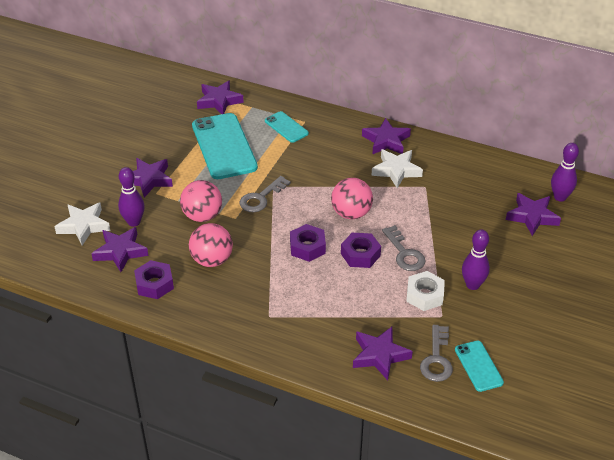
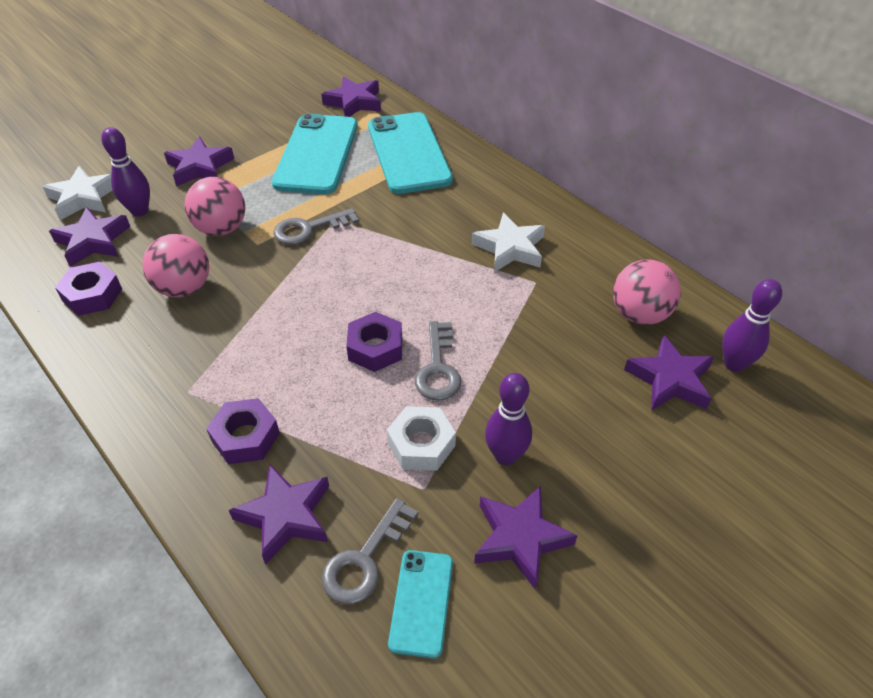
camera: 25 degrees right, 5 degrees up
turquoise phone [265,111,309,143] -> turquoise phone [368,112,453,194], size x1.97
purple nut [290,224,326,262] -> purple nut moved to [206,398,280,464]
pink ball [331,178,373,219] -> pink ball moved to [613,260,681,325]
purple star [362,118,411,155] -> purple star moved to [474,486,578,590]

